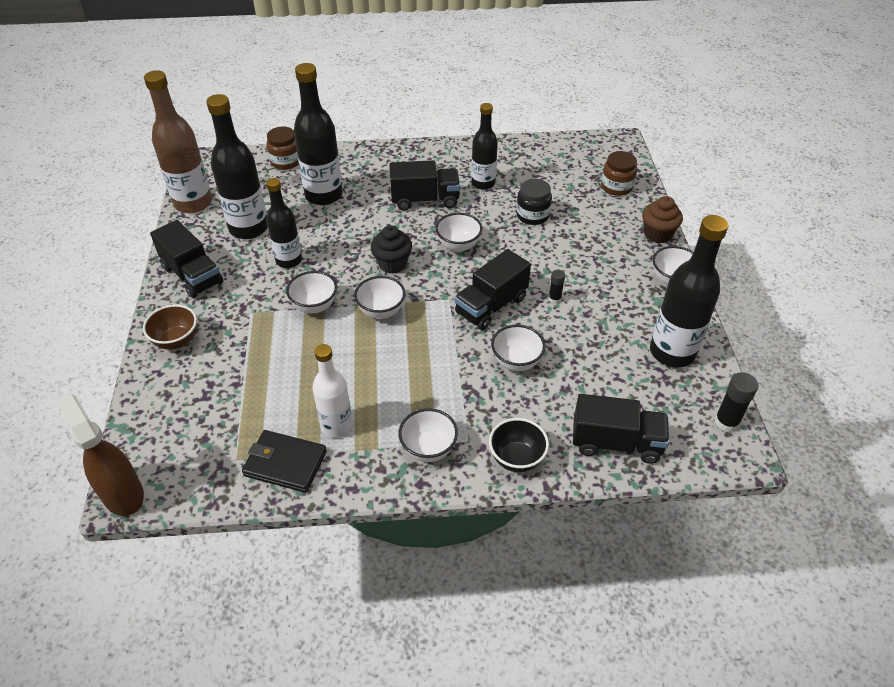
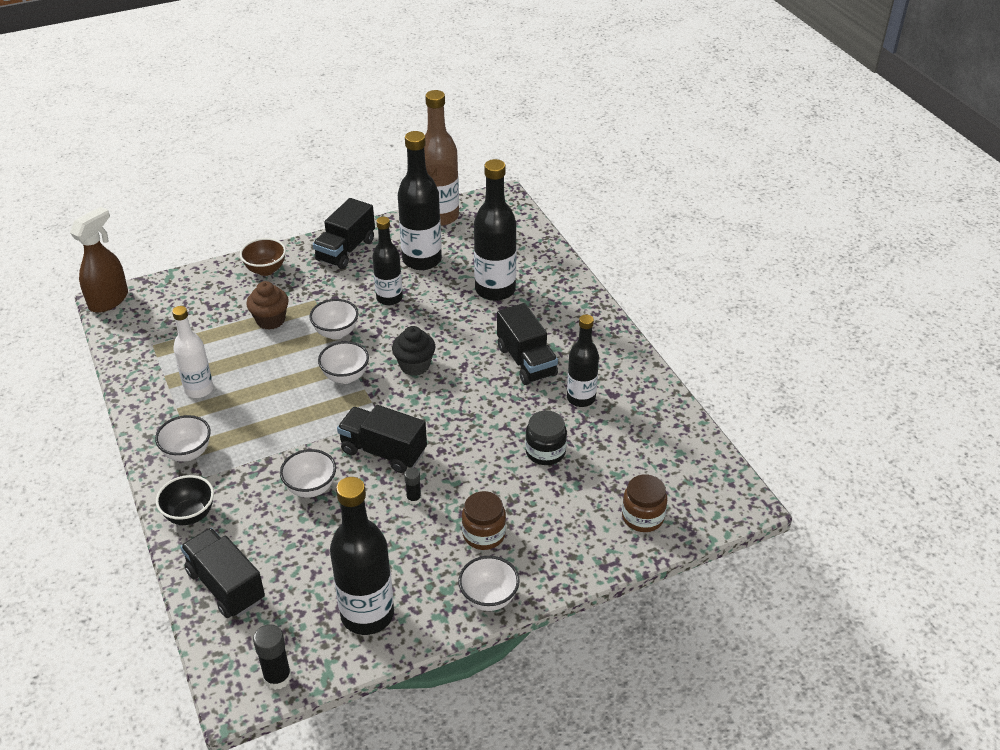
camera: 70 degrees right, 5 degrees down
black wallet [242,430,327,493] -> none
brown jar [266,127,299,170] -> brown jar moved to [462,491,506,550]
white bowl [435,213,482,252] -> none
black truck [573,394,669,464] -> black truck turned 150 degrees clockwise [180,528,265,618]
brown cupcake [642,196,683,243] -> brown cupcake moved to [247,281,289,330]

